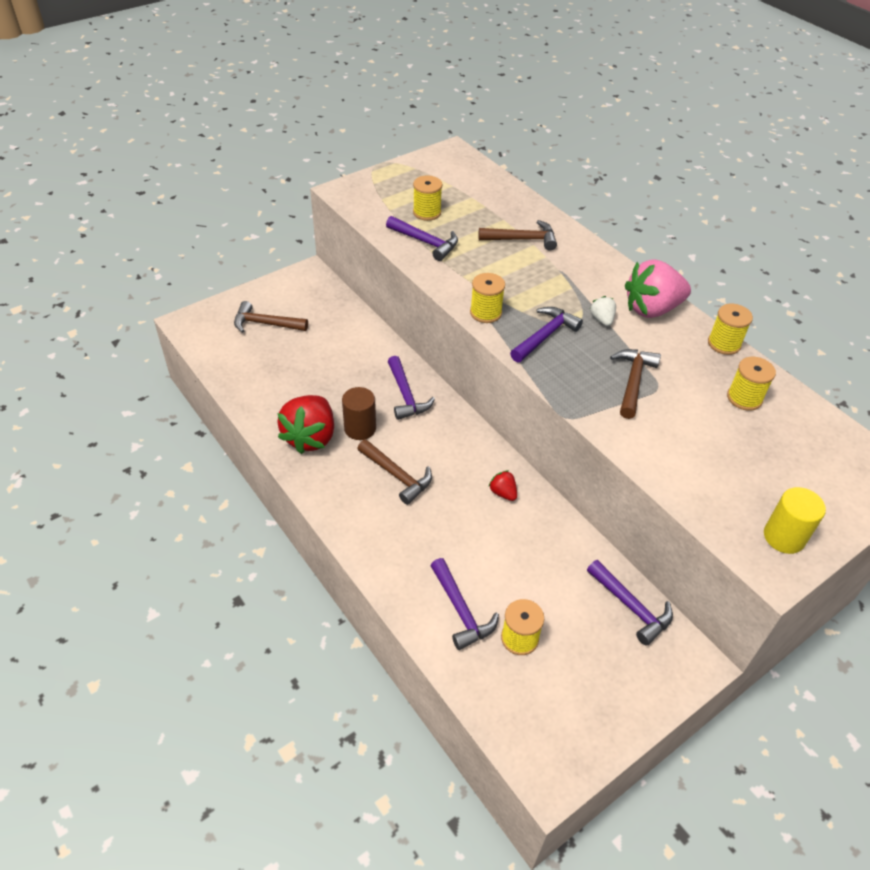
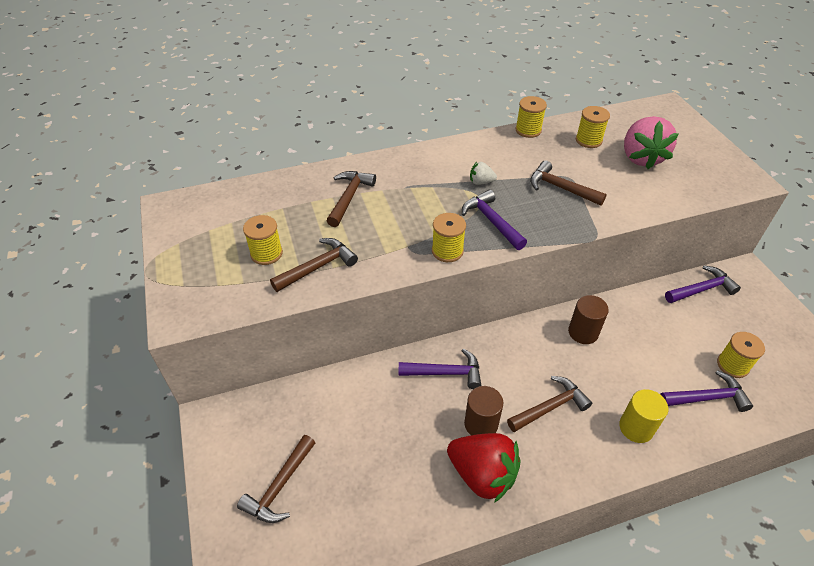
camera: 70 degrees left, 0 degrees up
purple hammer [386,216,458,261] -> brown hammer [270,238,358,292]
red strawberry [488,470,517,501] -> brown cylinder [568,295,609,344]
pink strawberry [625,259,691,318] -> pink strawberry moved to [624,116,679,169]
yellow cylinder [764,487,826,554] -> yellow cylinder moved to [619,389,668,443]

